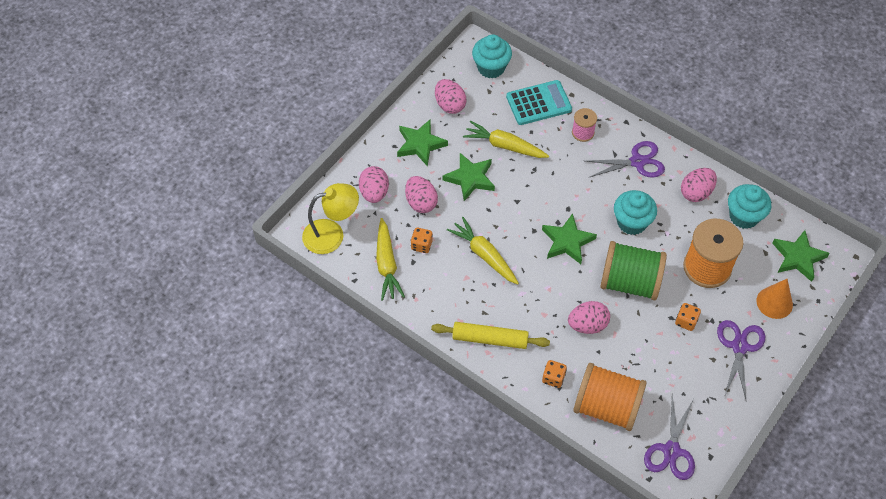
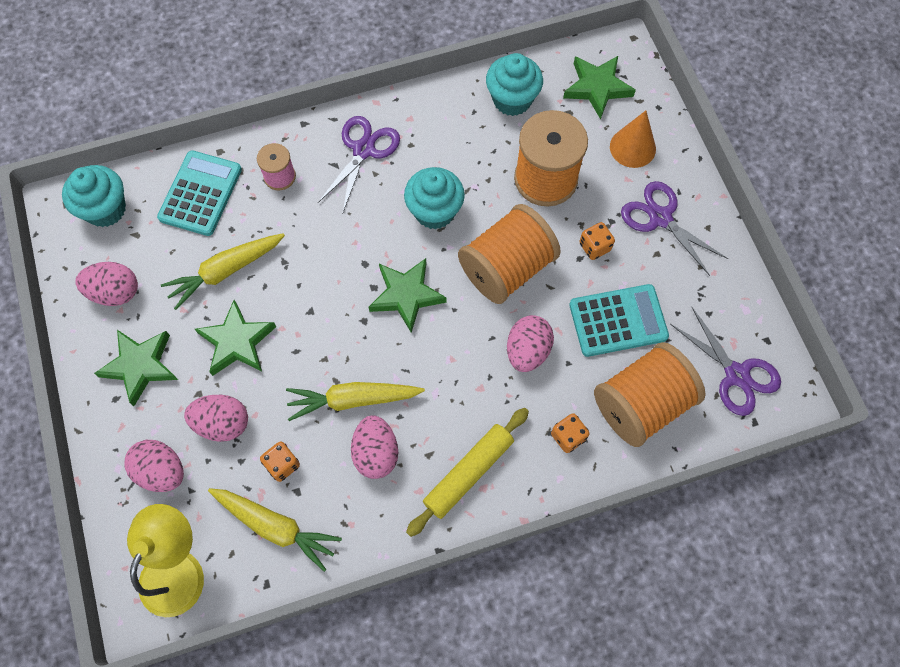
camera: 55 degrees left, 10 degrees up
green spool [600,241,667,300] -> orange spool [458,204,561,304]
pink egg [681,168,717,202] -> pink egg moved to [351,416,398,479]
none -> turquoise calculator [569,284,669,357]

